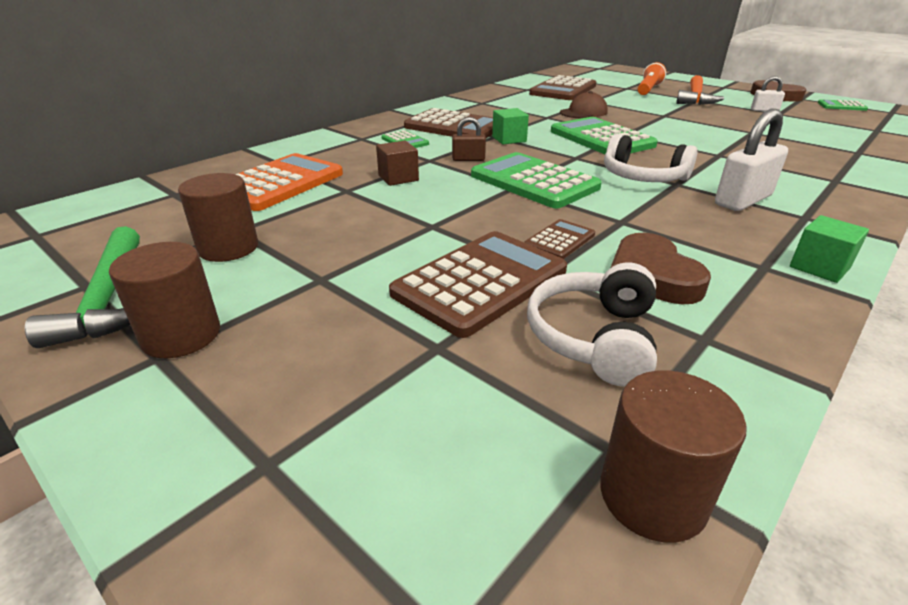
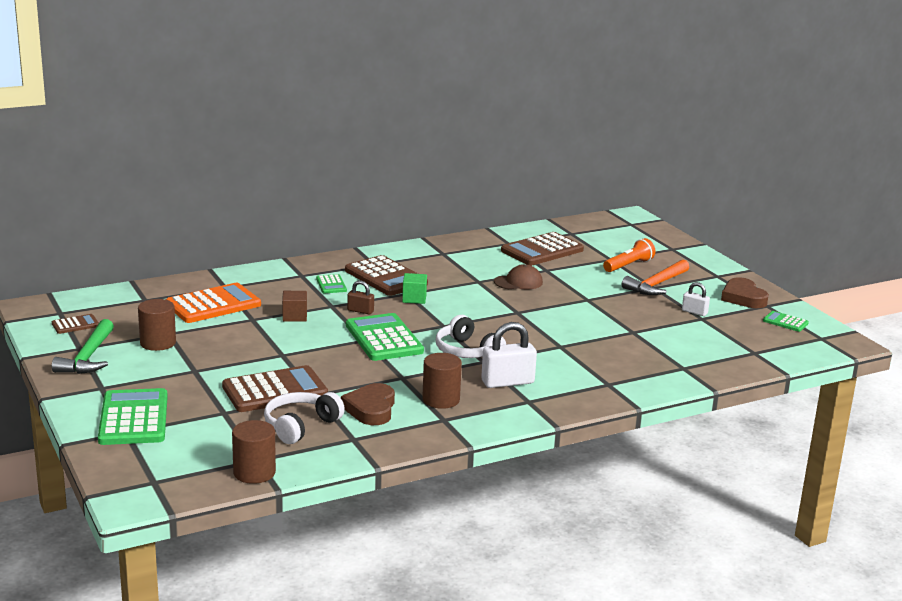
camera: 20 degrees right, 10 degrees down
brown cylinder [109,242,220,358] -> brown cylinder moved to [422,353,462,409]
brown calculator [524,219,595,259] -> brown calculator moved to [52,314,99,334]
green calculator [551,117,658,154] -> green calculator moved to [98,388,168,445]
green cube [790,215,869,283] -> none

